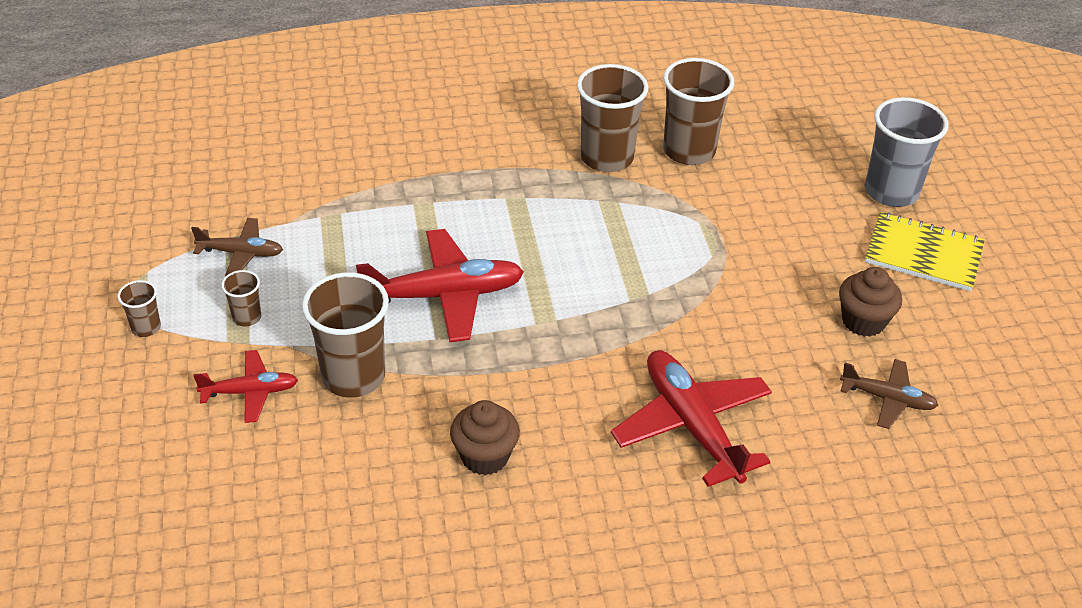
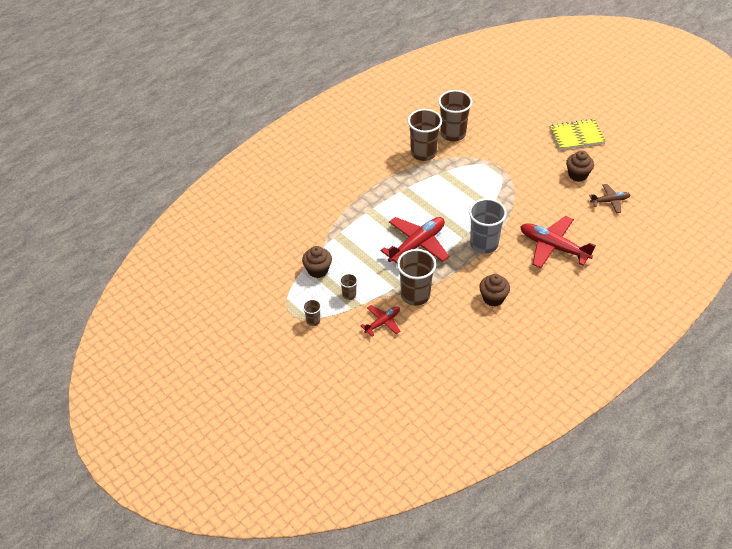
camera: 30 degrees left, 5 degrees up
brown plane [191,218,283,277] -> brown cupcake [302,246,332,278]
grey cup [865,97,949,207] -> grey cup moved to [469,198,507,254]

